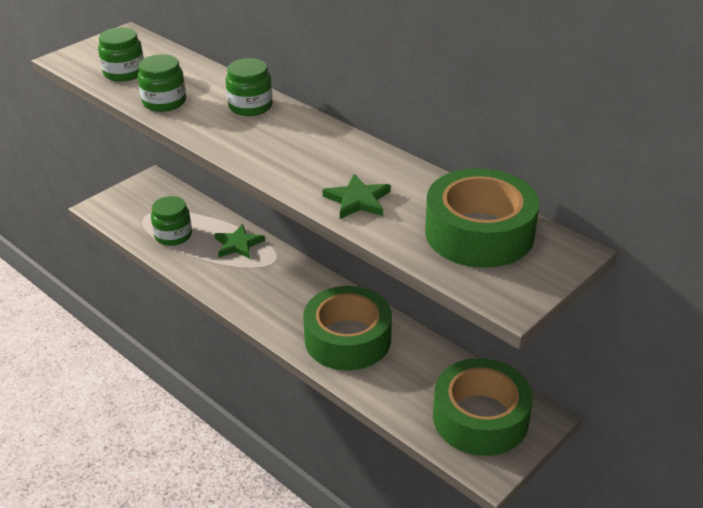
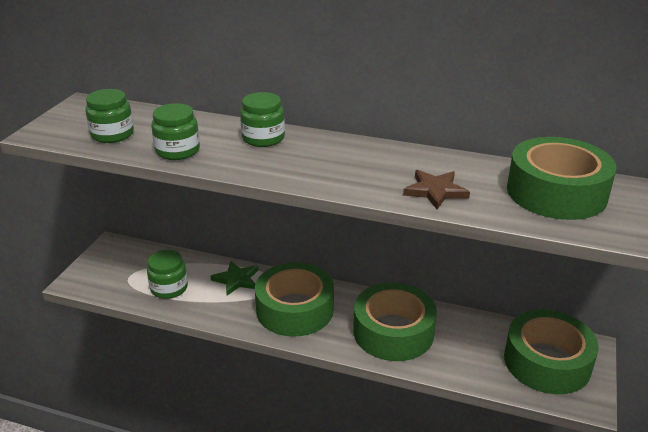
camera: 25 degrees left, 5 degrees down
green star [323,174,391,219] -> brown star [403,170,470,209]
none -> green tape [255,262,334,337]

